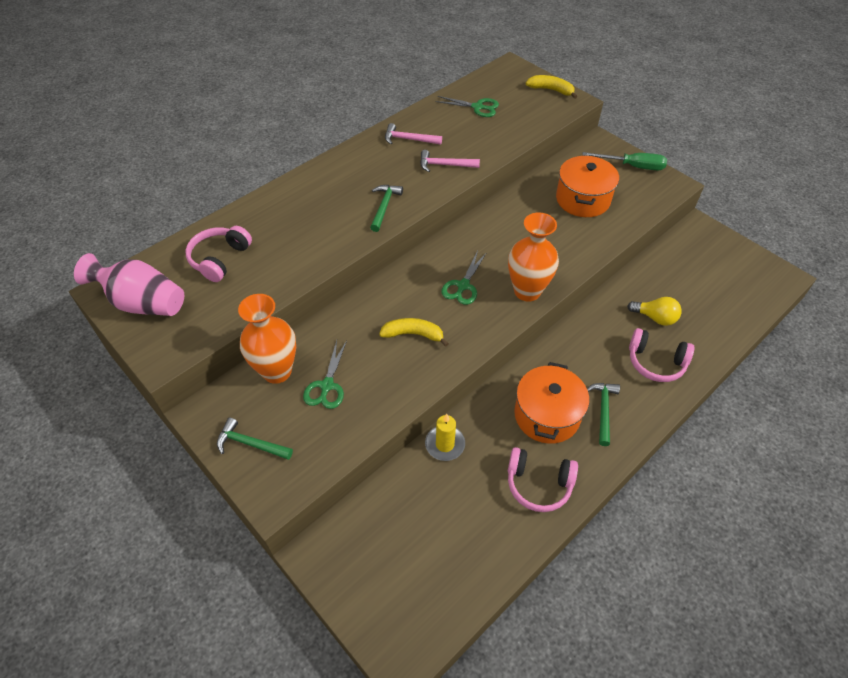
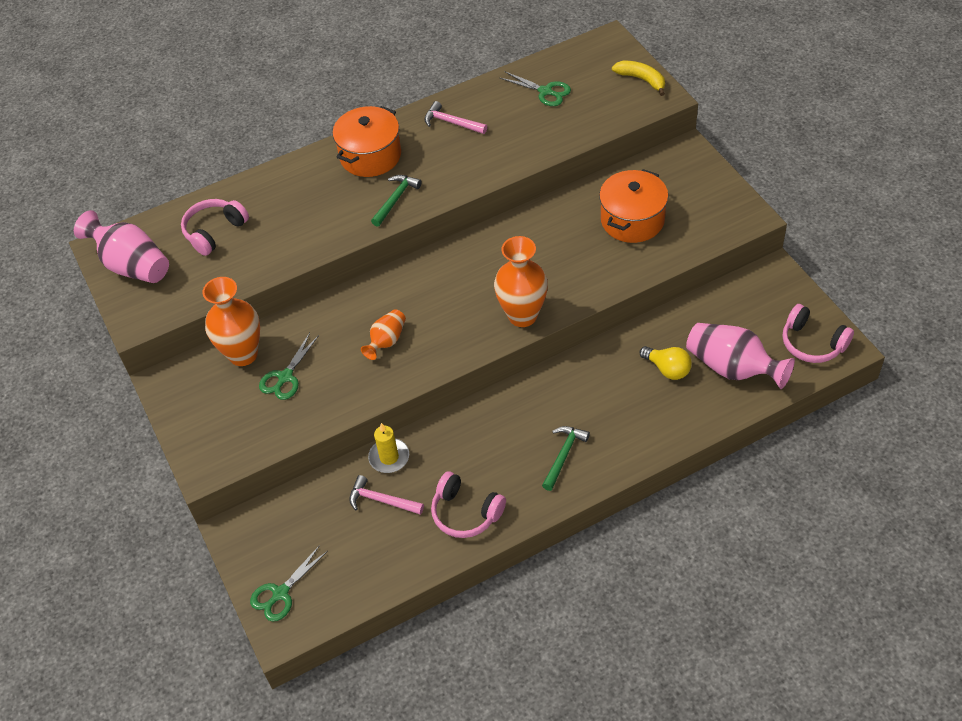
camera: 20 degrees right, 0 degrees up
green hammer [217,418,293,460] -> none
yellow banana [379,318,449,347] -> orange vase [361,309,406,360]
pink hammer [420,150,480,172] -> pink hammer moved to [349,475,424,515]
green scissors [441,251,487,305] -> green scissors moved to [250,545,328,622]
orange pot [514,362,589,444] -> orange pot moved to [333,106,401,177]
green screwdriver [582,152,667,170] -> none
pink headphones [629,328,694,382] -> pink headphones moved to [782,304,854,363]
none -> pink vase [686,323,795,389]

